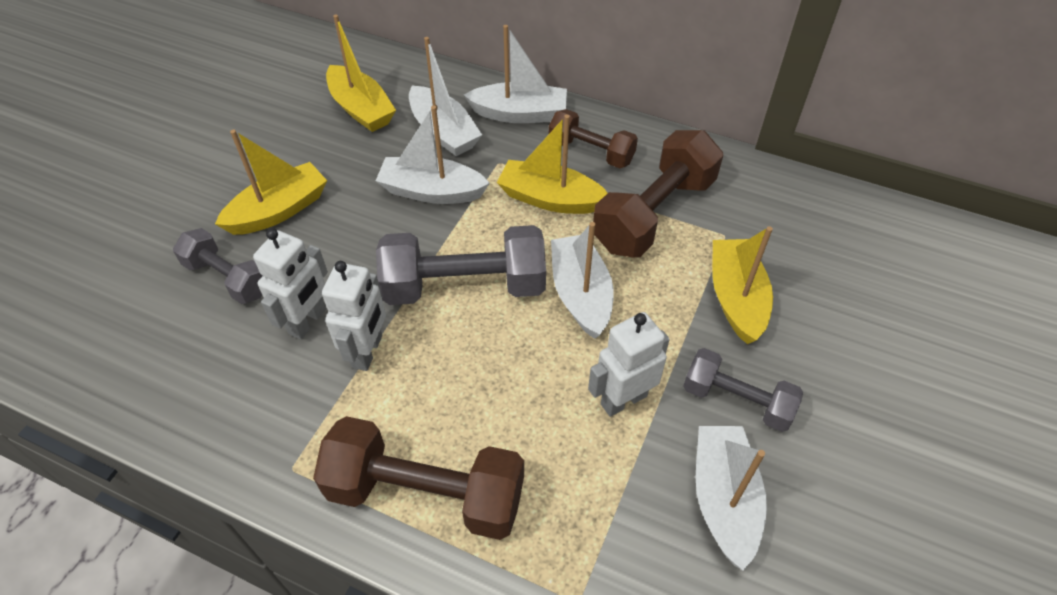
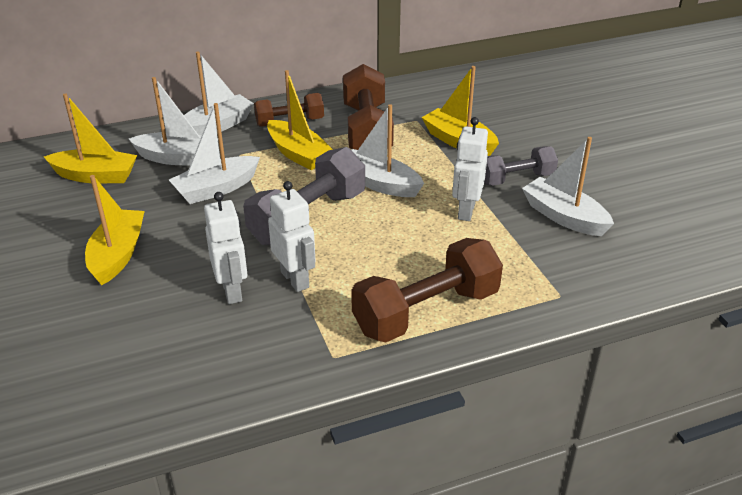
camera: 45 degrees left, 15 degrees down
grey dumbbell [173,228,262,304] -> none
yellow boat [497,114,607,214] -> yellow boat turned 105 degrees counterclockwise [267,70,333,170]

